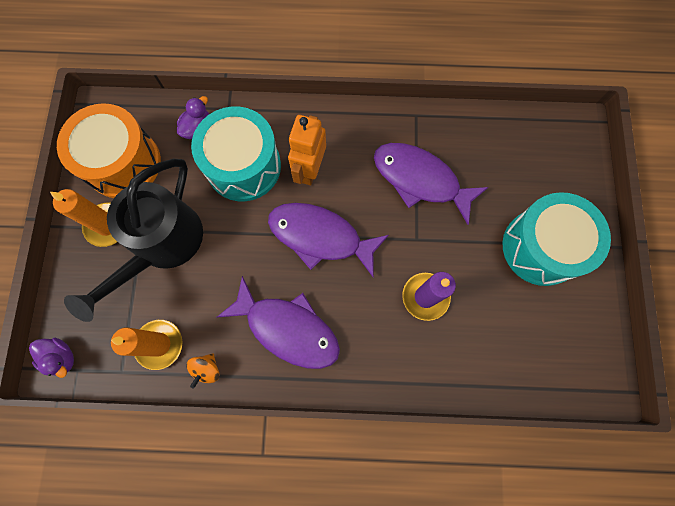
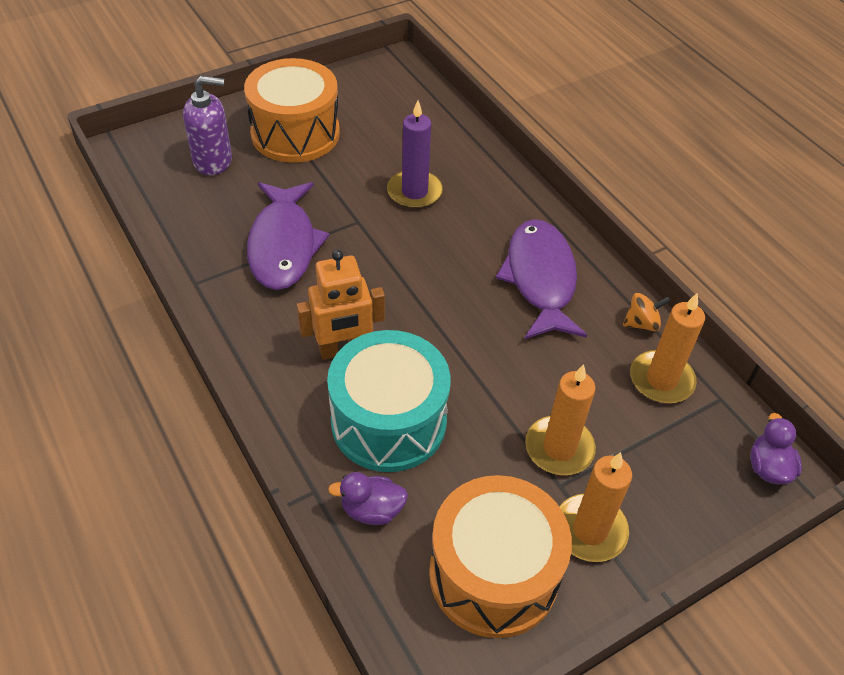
camera: 125 degrees left, 25 degrees down
black watering can [64,159,203,322] -> orange candle [525,364,596,475]
purple fish [268,203,389,278] -> none
turquoise drum [503,192,611,286] -> orange drum [244,58,340,163]
none -> purple soap dispenser [183,76,232,175]

